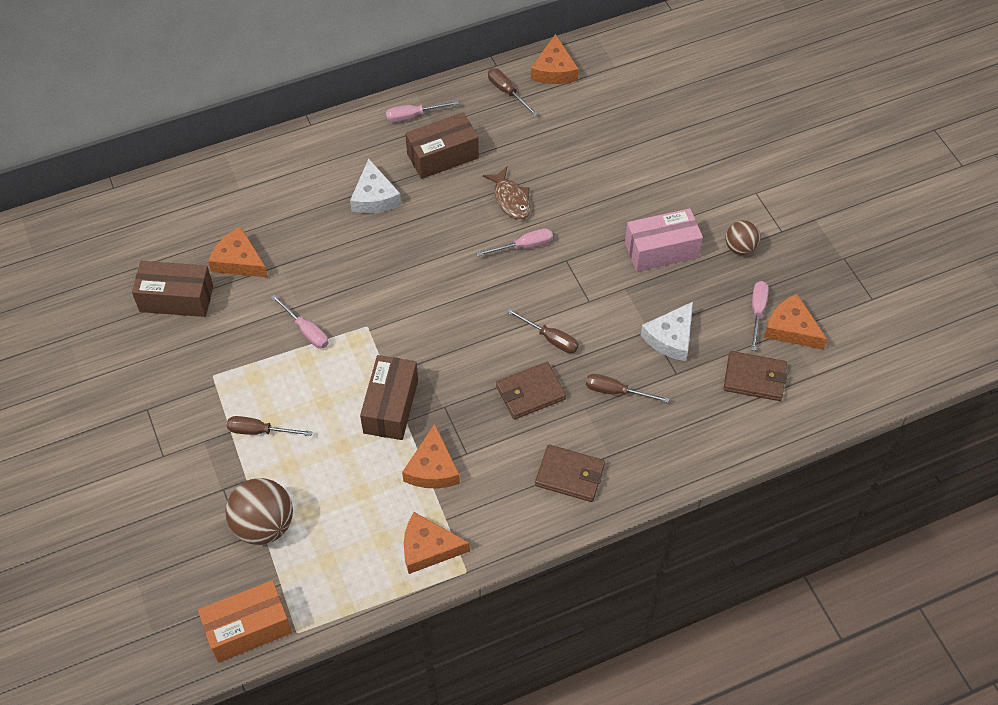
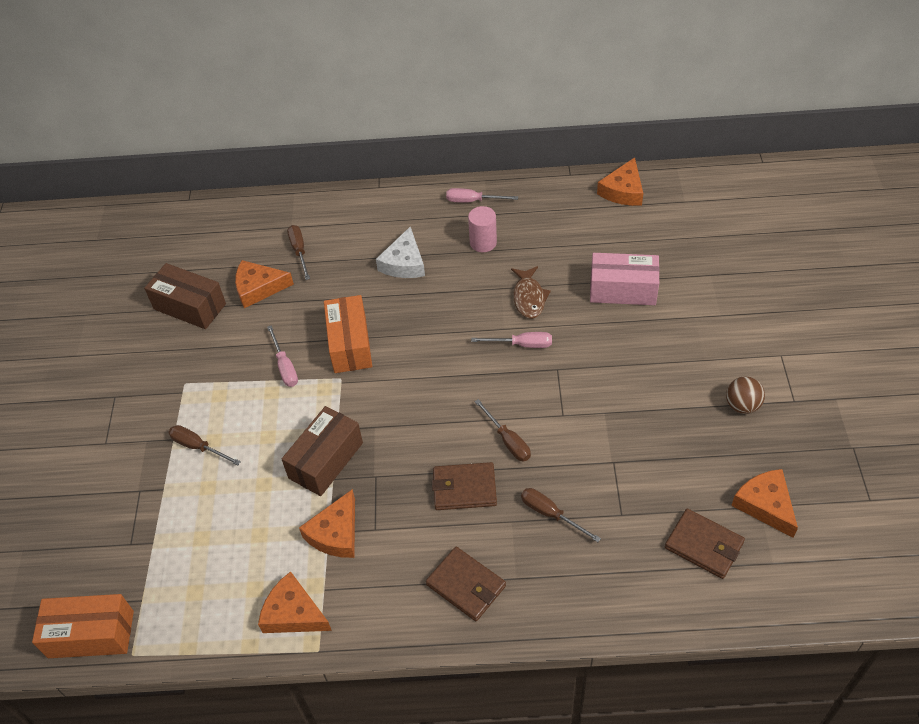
camera: 25 degrees right, 5 degrees down
orange cheese [208,227,268,277] -> orange cheese turned 60 degrees counterclockwise [235,260,294,308]
brown ball [226,478,293,545] -> none
brown box [405,112,479,179] -> pink cylinder [468,206,497,252]
brown screwdriver [488,68,538,116] -> brown screwdriver moved to [287,225,310,280]
pink box [625,208,703,271] -> pink box moved to [590,253,660,305]
white cheese [641,302,693,361] -> none
pink screwdriver [751,281,769,351] -> none
none -> orange box [324,295,372,373]

